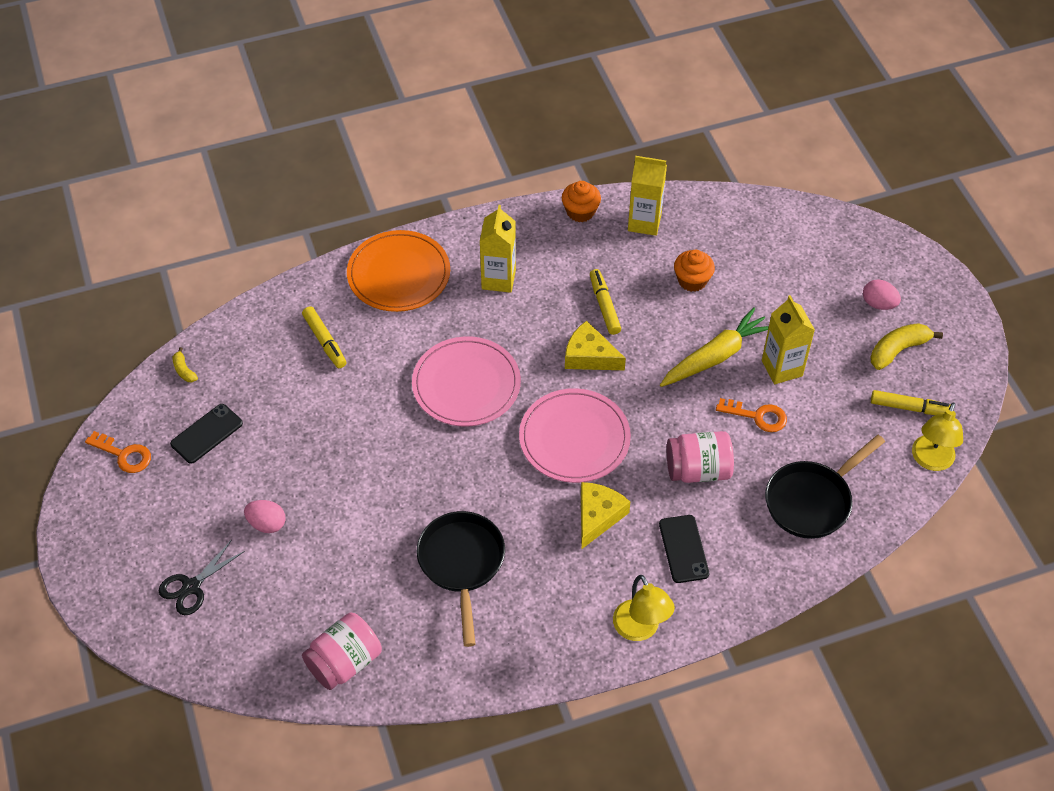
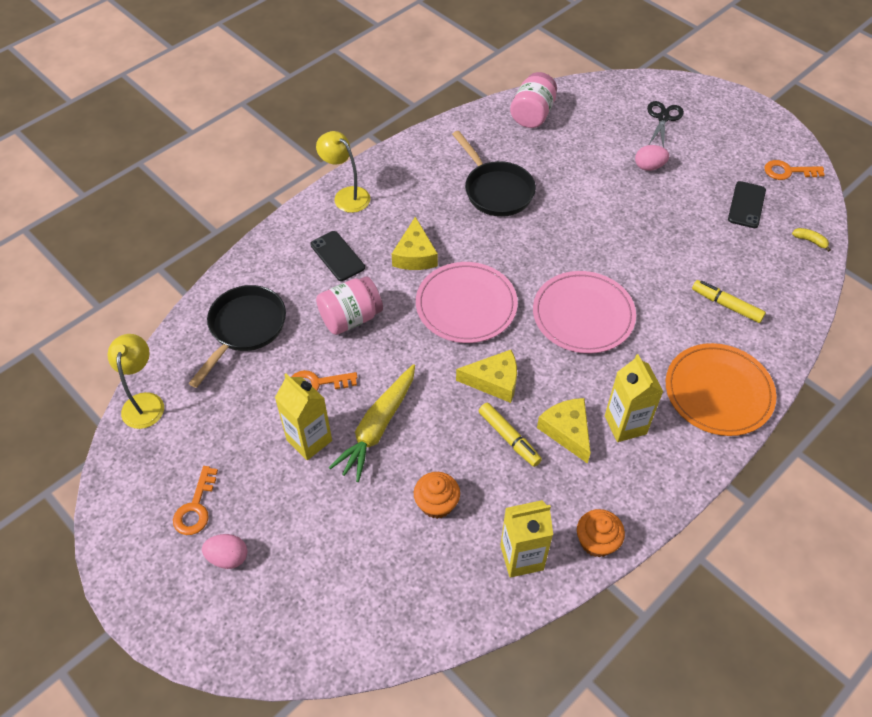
camera: 155 degrees right, 0 degrees up
yellow banana [871,323,943,370] -> orange key [173,466,218,535]
yellow marker [871,390,954,415] -> none
none -> yellow cheese [537,398,591,464]

